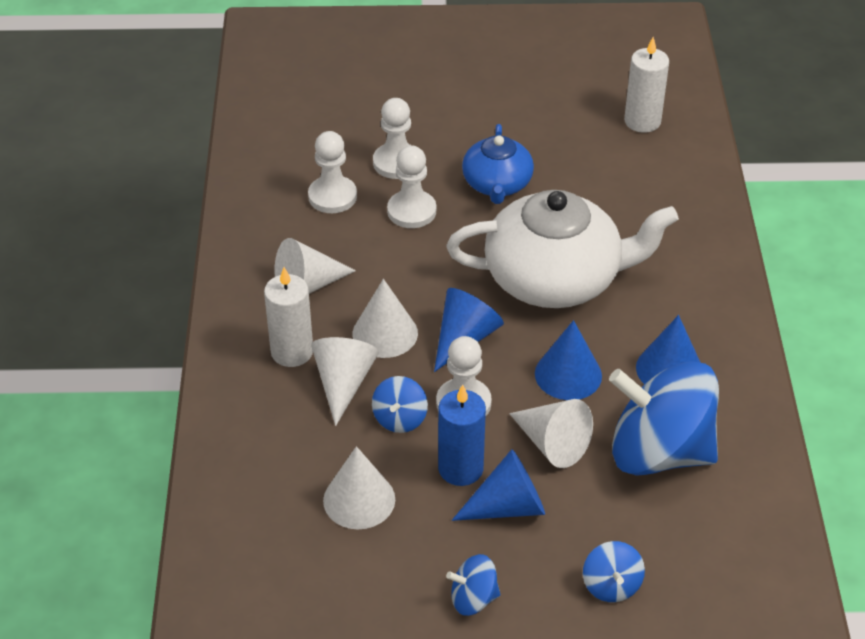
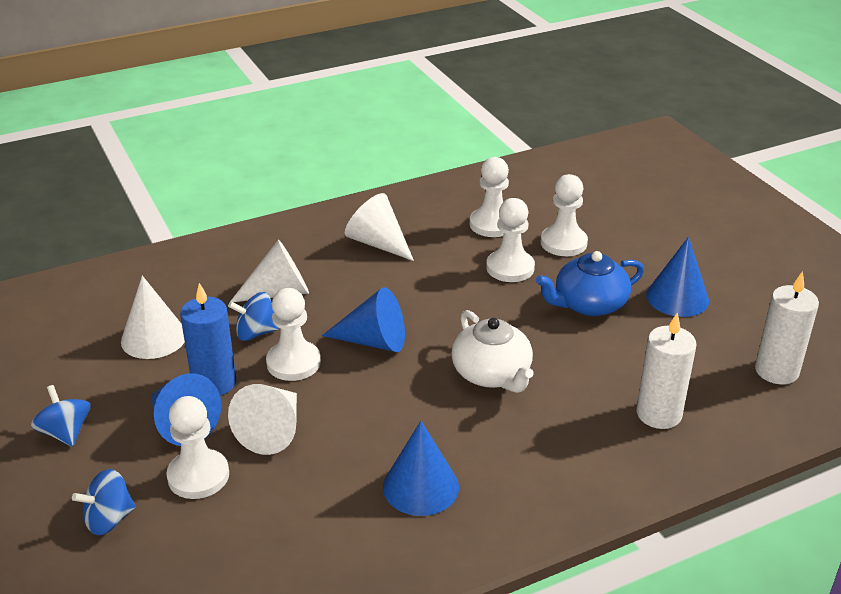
camera: 65 degrees right, 10 degrees down
white candle [264,267,313,367] -> white candle moved to [636,313,696,429]
white cone [353,279,418,358] -> none
white teapot [447,190,679,308] -> white teapot [451,310,534,393], size x0.56
blue cone [535,320,602,400] -> blue cone moved to [646,237,709,317]
blue spinning top [609,361,719,476] -> none
none -> white pawn [166,396,229,499]

